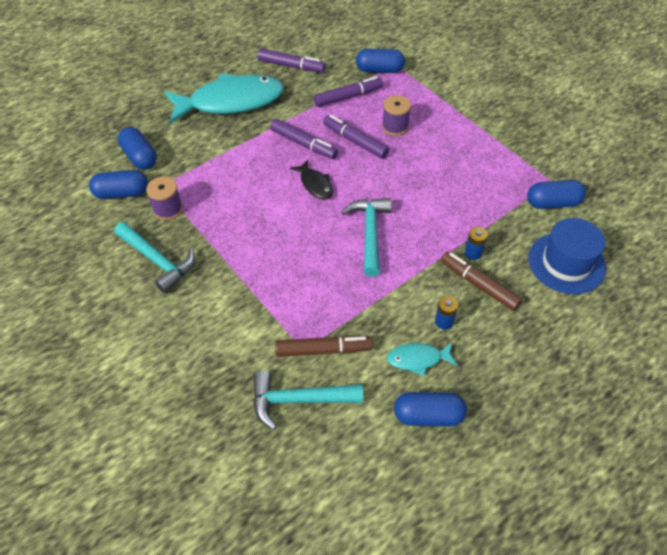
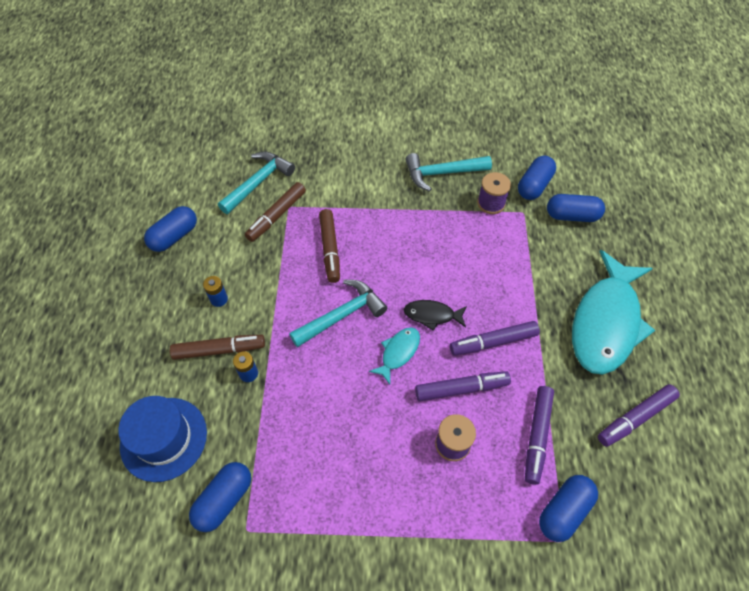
camera: 130 degrees right, 5 degrees up
turquoise hammer [342,198,392,277] -> turquoise hammer turned 75 degrees counterclockwise [289,280,387,347]
turquoise fish [387,343,457,376] -> turquoise fish moved to [369,327,420,384]
none -> brown marker [319,209,340,283]

